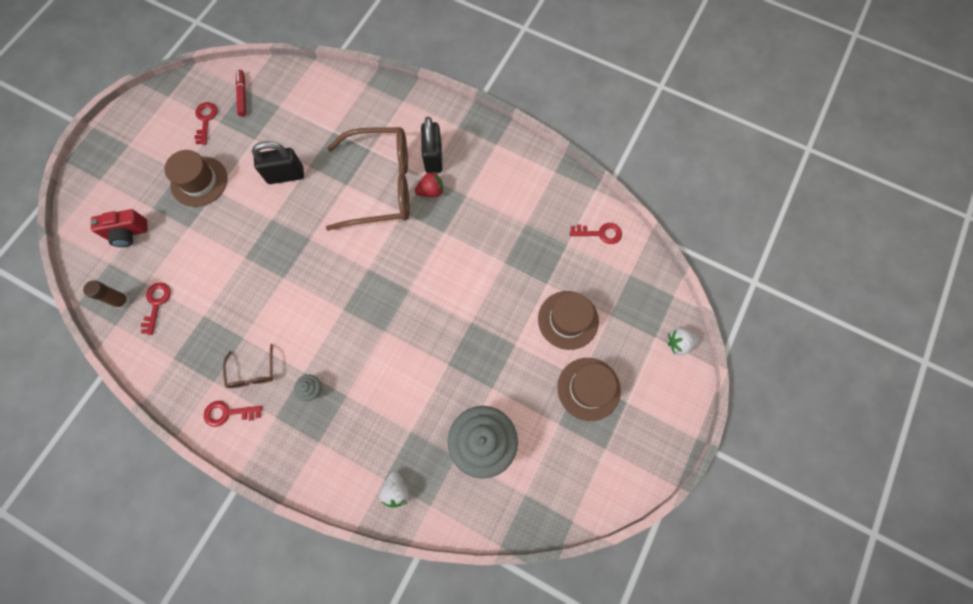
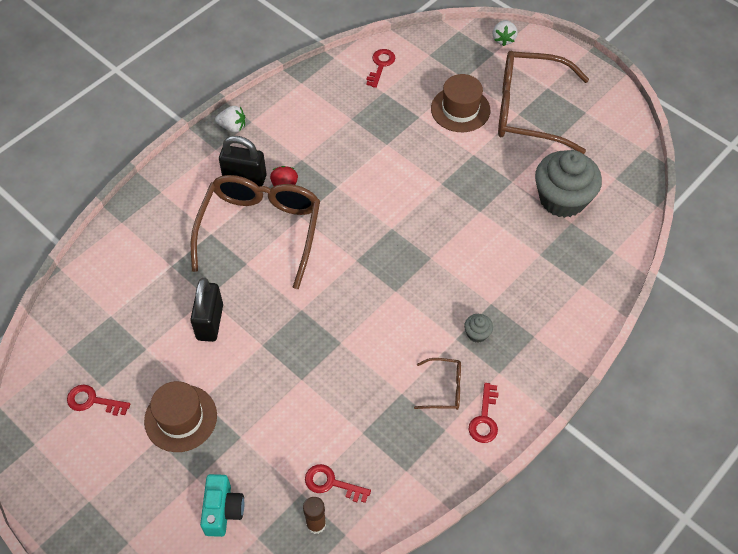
camera: 75 degrees left, 15 degrees down
red camera [91,209,148,247] -> turquoise camera [200,474,244,537]
red marker [236,70,246,117] -> none
white strawberry [380,471,409,508] -> white strawberry moved to [215,106,245,132]
brown hat [557,358,621,421] -> brown glasses [498,51,589,154]

